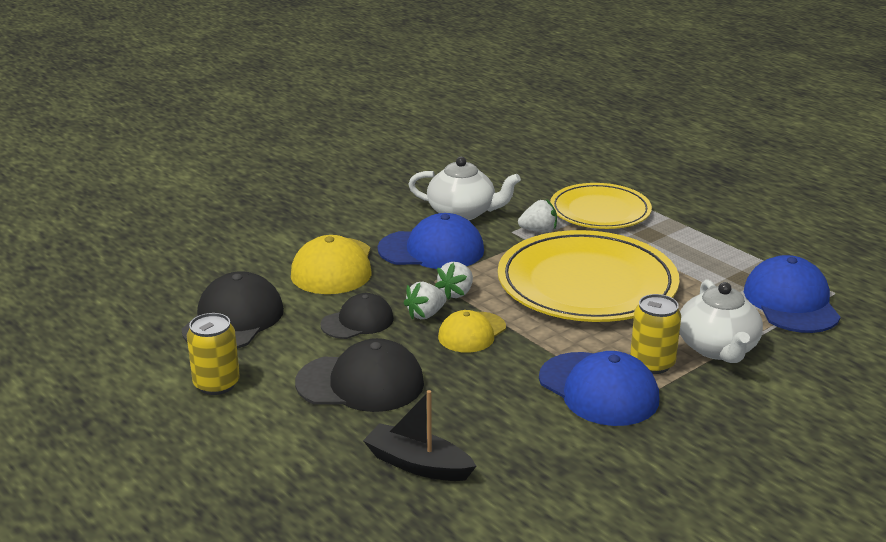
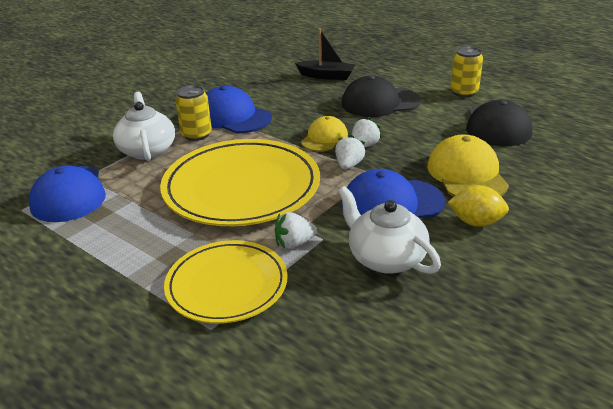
camera: 170 degrees right, 5 degrees up
black cap [320,293,394,339] -> none
white teapot [408,157,521,220] -> white teapot turned 45 degrees clockwise [338,186,441,274]
none -> yellow lemon [447,185,509,227]

